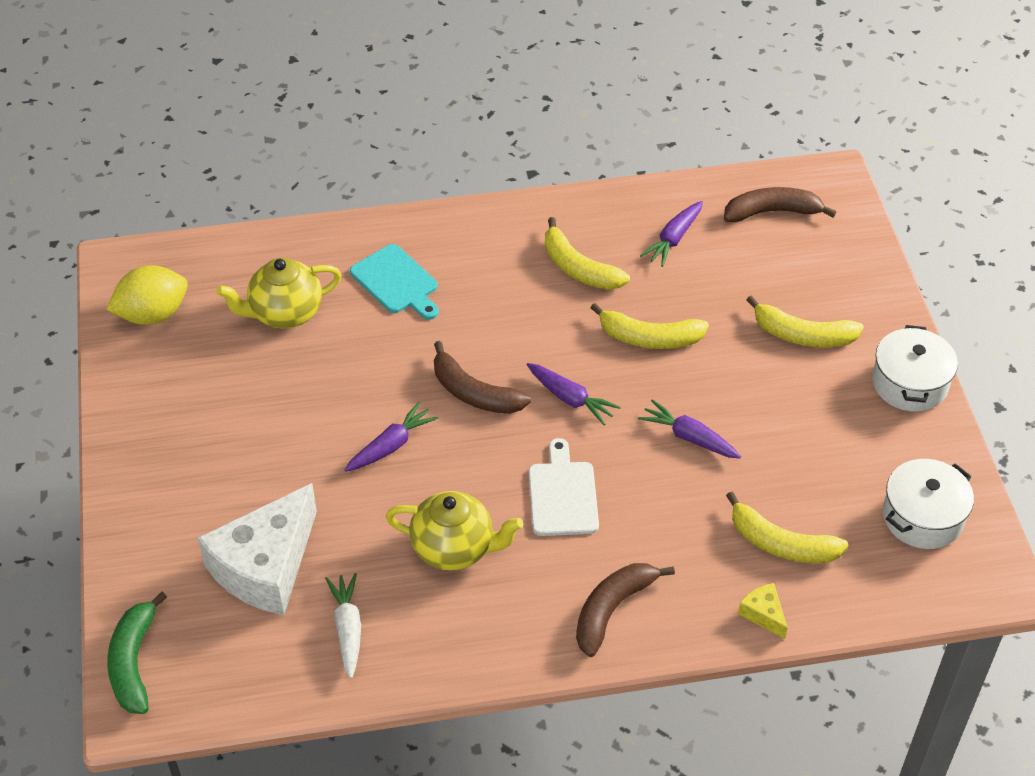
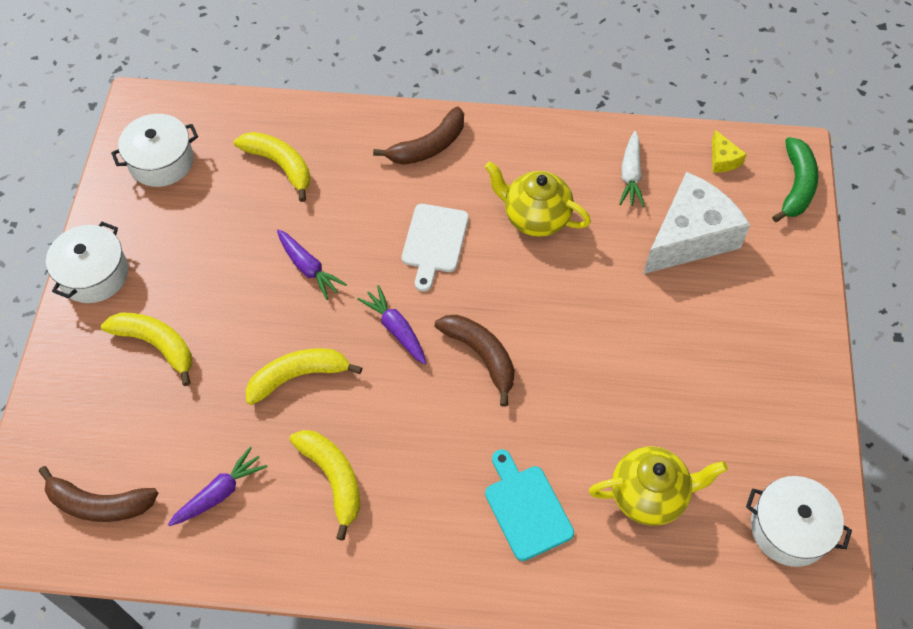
camera: 165 degrees left, 10 degrees up
yellow lemon [106,266,188,325] -> white pot [746,476,852,567]
purple carrot [345,402,438,472] -> none
yellow banana [591,303,709,349] -> yellow banana turned 45 degrees counterclockwise [246,348,362,405]
yellow cheese [738,583,787,639] -> yellow cheese moved to [712,130,747,173]

